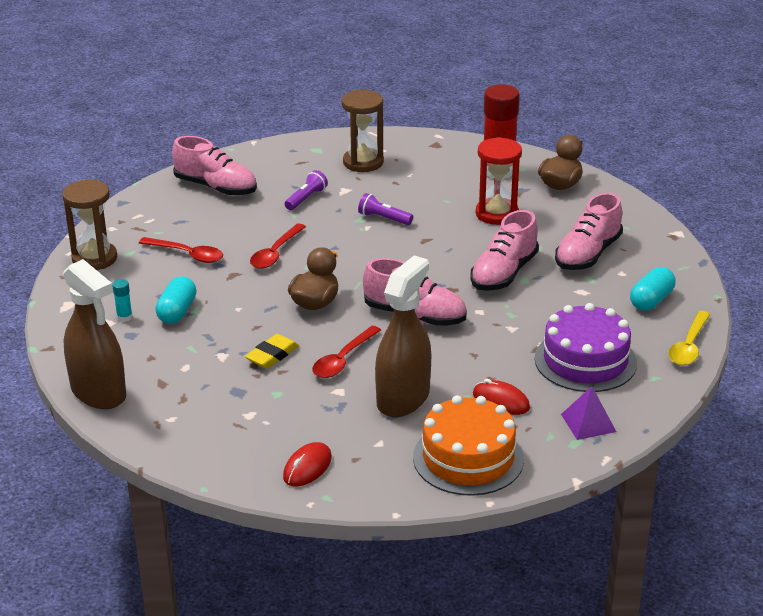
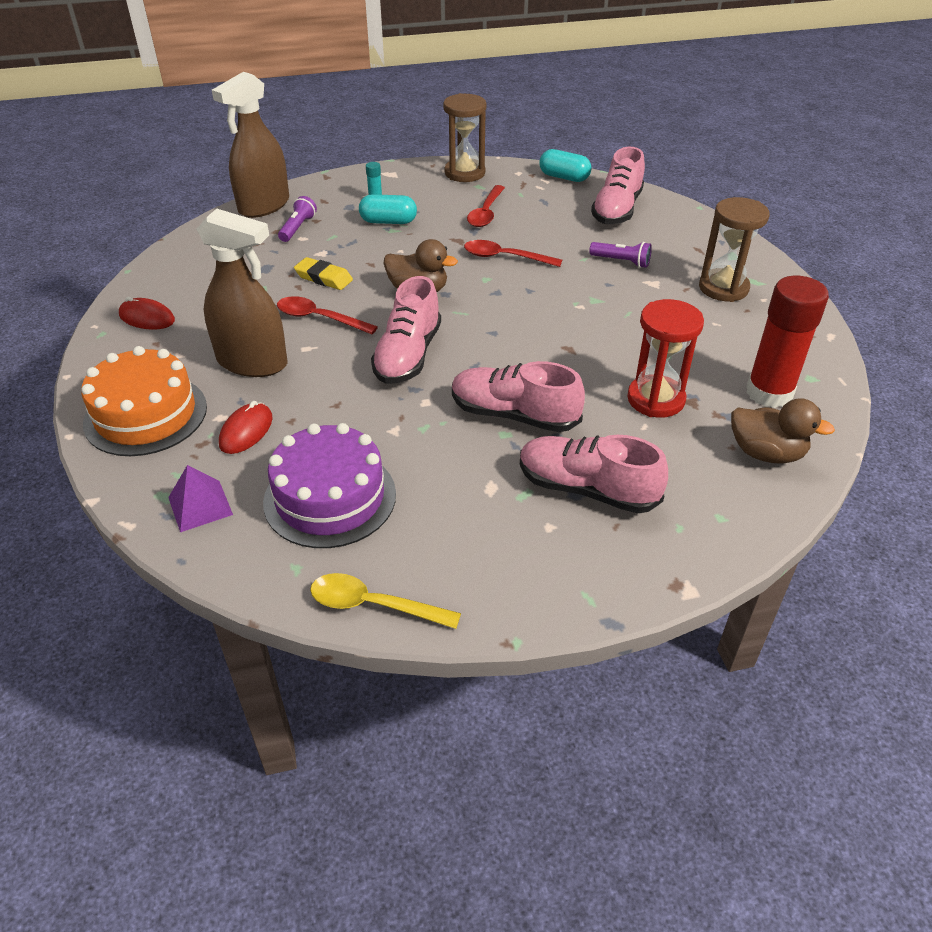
camera: 80 degrees right, 10 degrees up
purple flashlight [358,193,413,225] -> purple flashlight moved to [278,196,317,242]
turquoise capsule [630,267,676,311] -> turquoise capsule moved to [539,149,592,182]

